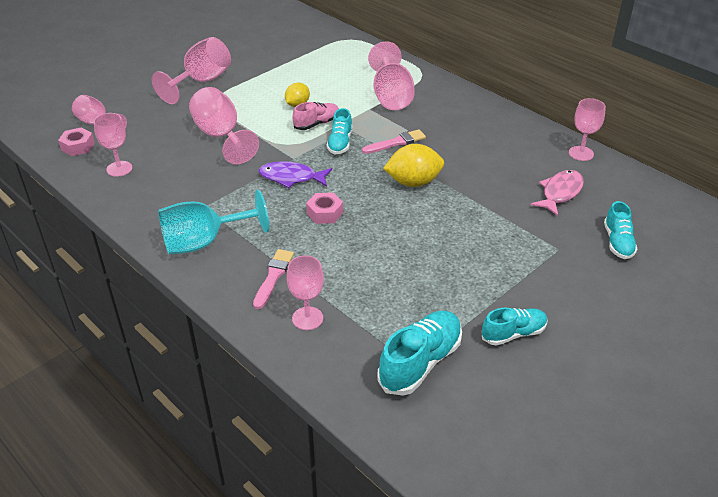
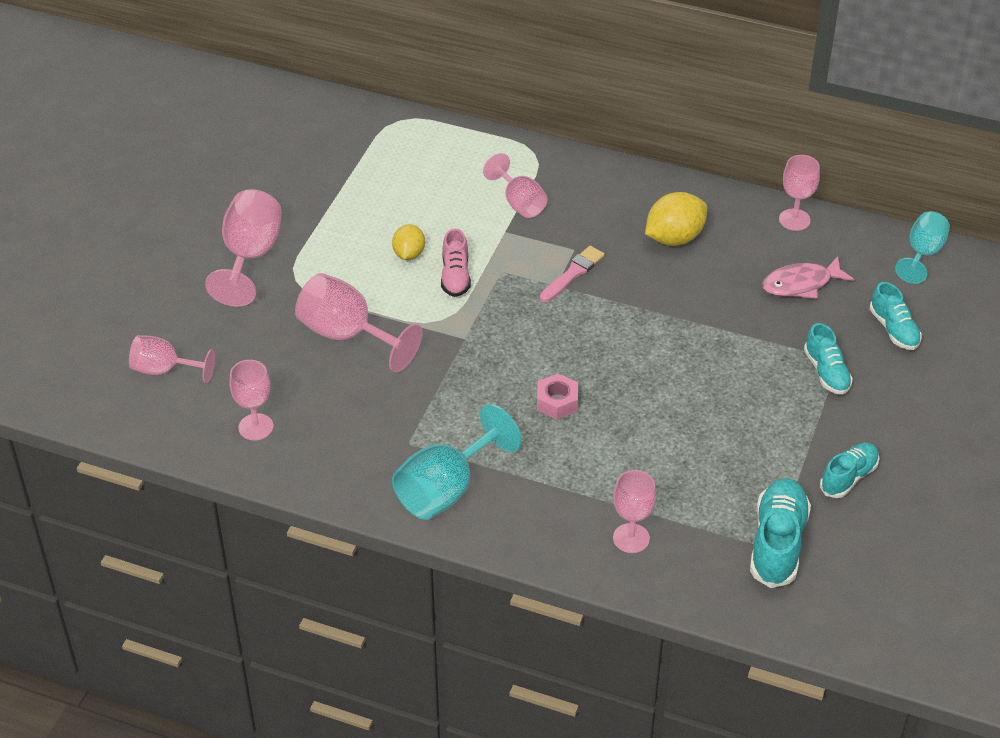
camera: 25 degrees left, 5 degrees up
pink nut [58,127,95,156] -> none
pink brush [253,249,294,309] -> none
purple fish [259,161,332,188] -> none
pink shoe [293,102,339,130] -> pink shoe turned 150 degrees clockwise [441,228,471,297]
turquoise shoe [327,108,352,154] -> turquoise shoe moved to [804,323,853,395]
pink goblet [368,41,415,110] -> pink goblet [483,153,547,218], size x0.65
yellow lemon [383,144,444,187] -> yellow lemon moved to [645,192,707,246]
pink fish [531,170,584,216] -> pink fish turned 120 degrees counterclockwise [762,256,854,299]
none -> turquoise goblet [895,211,950,284]

